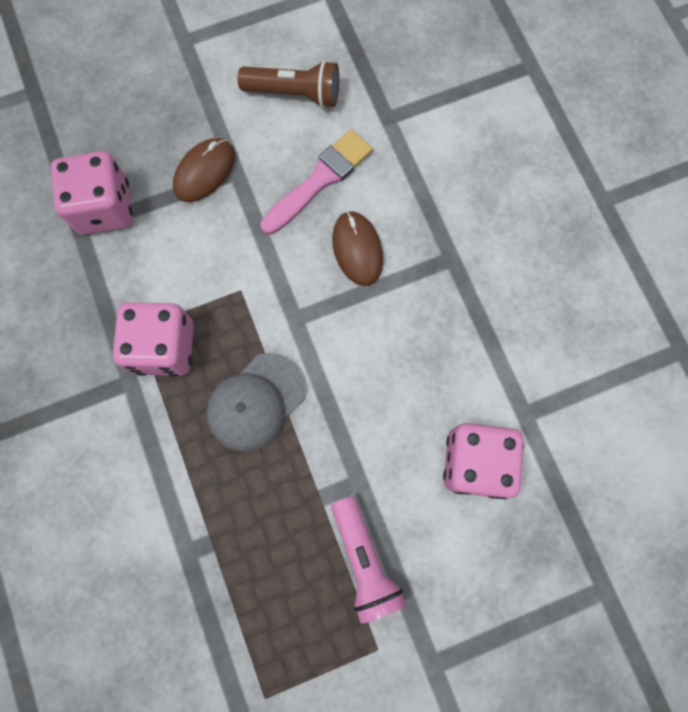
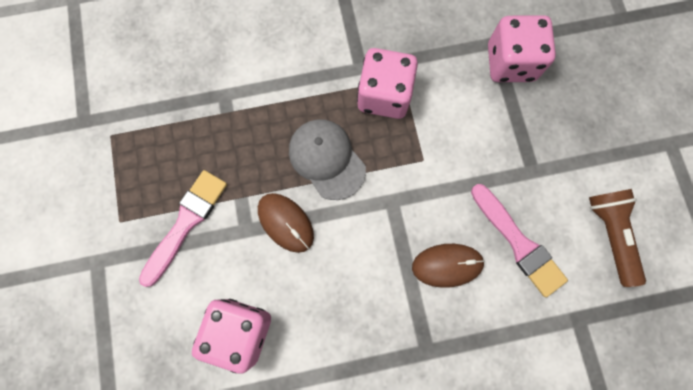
camera: 100 degrees right, 0 degrees up
brown mouse [173,138,235,202] -> brown mouse moved to [258,193,314,253]
brown flashlight [238,60,339,108] -> brown flashlight turned 150 degrees clockwise [589,189,646,287]
pink flashlight [331,496,406,624] -> pink brush [139,170,227,287]

